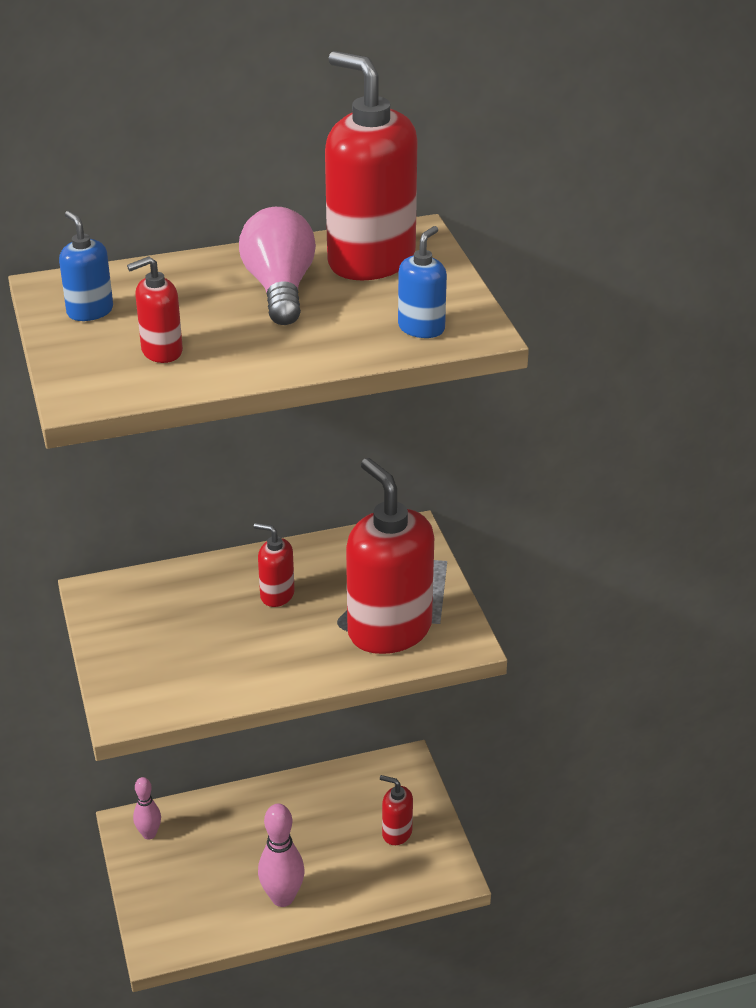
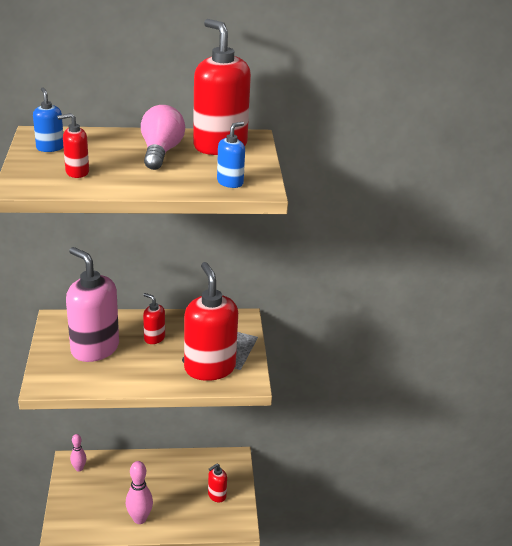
camera: 10 degrees right, 5 degrees down
red soap dispenser [380,775,413,845] -> red soap dispenser turned 75 degrees counterclockwise [208,463,227,502]
none -> pink soap dispenser [66,247,119,362]

